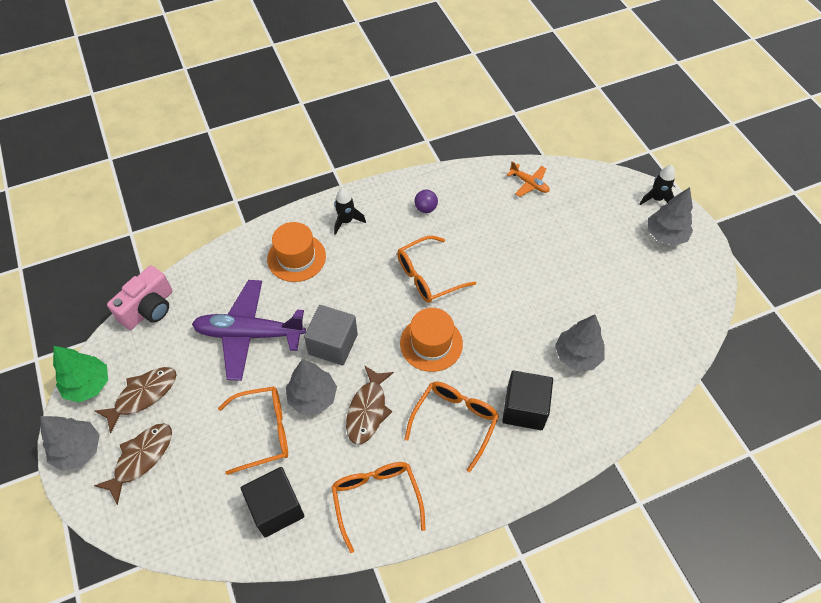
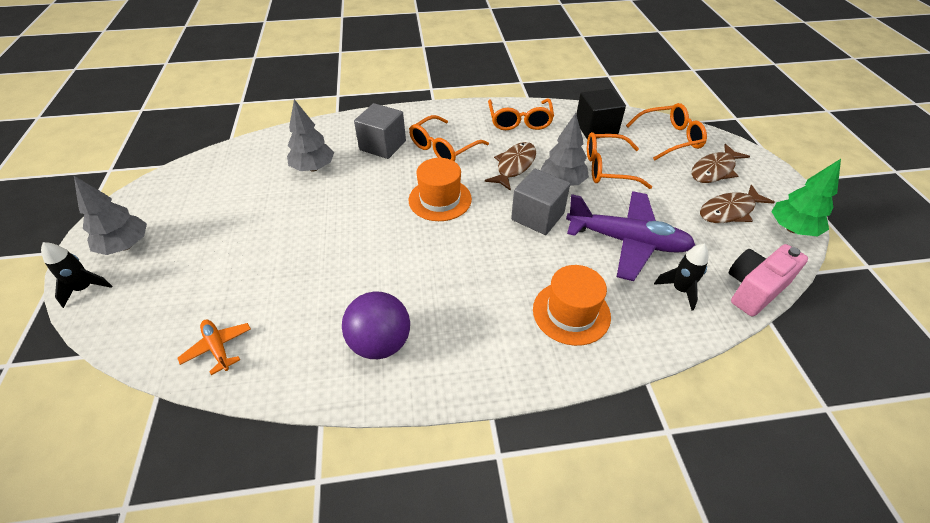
camera: 165 degrees left, 10 degrees down
grey tree [41,416,100,471] -> none
black rocket [334,188,366,235] -> black rocket moved to [654,244,708,311]
orange glasses [397,236,476,303] -> orange glasses moved to [626,103,707,160]
purple ball [414,190,438,213] -> purple ball [342,291,410,359], size x1.91
black cube [502,370,553,430] -> grey cube [354,103,406,159]

